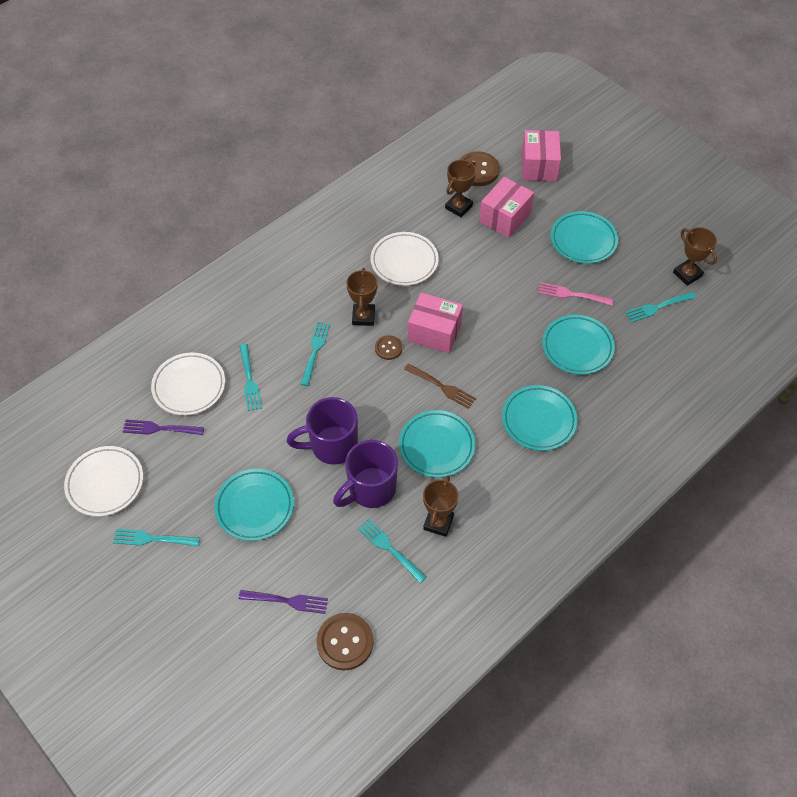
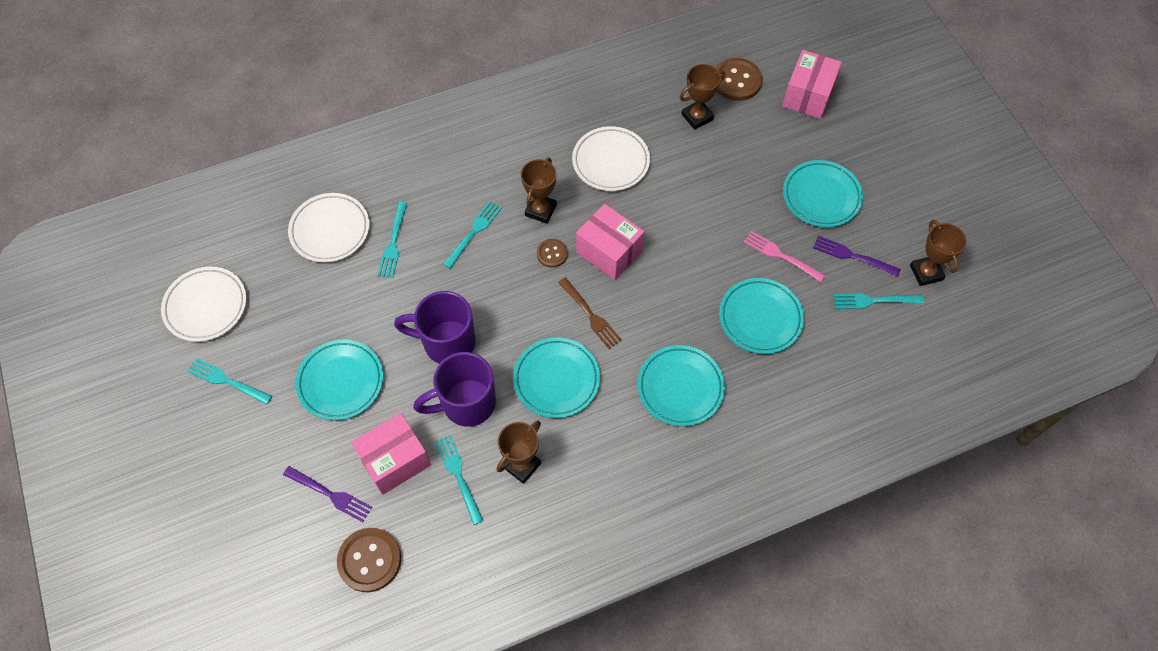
camera: 20 degrees right, 5 degrees up
purple fork [123,420,204,435] -> purple fork moved to [813,236,901,277]
pink box [479,177,534,238] -> pink box moved to [351,413,431,495]

